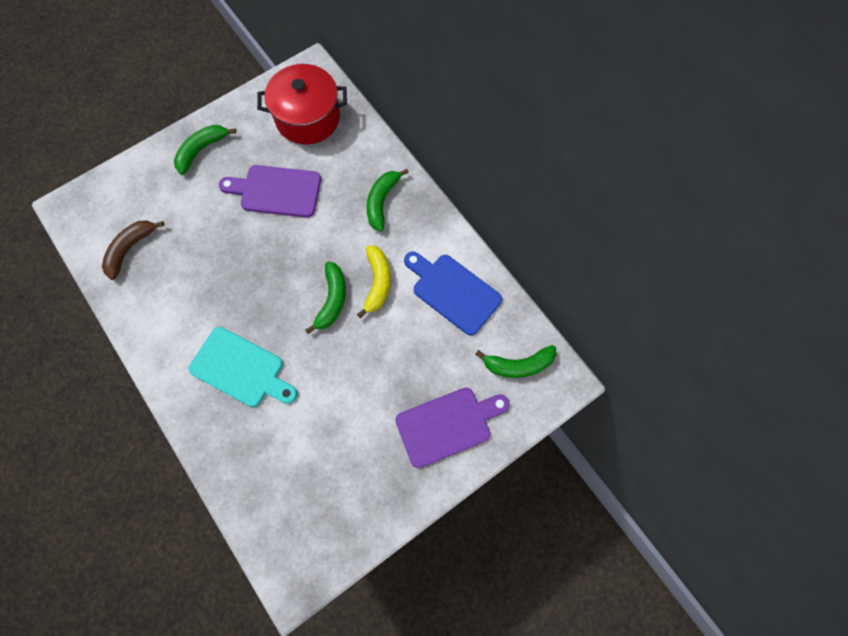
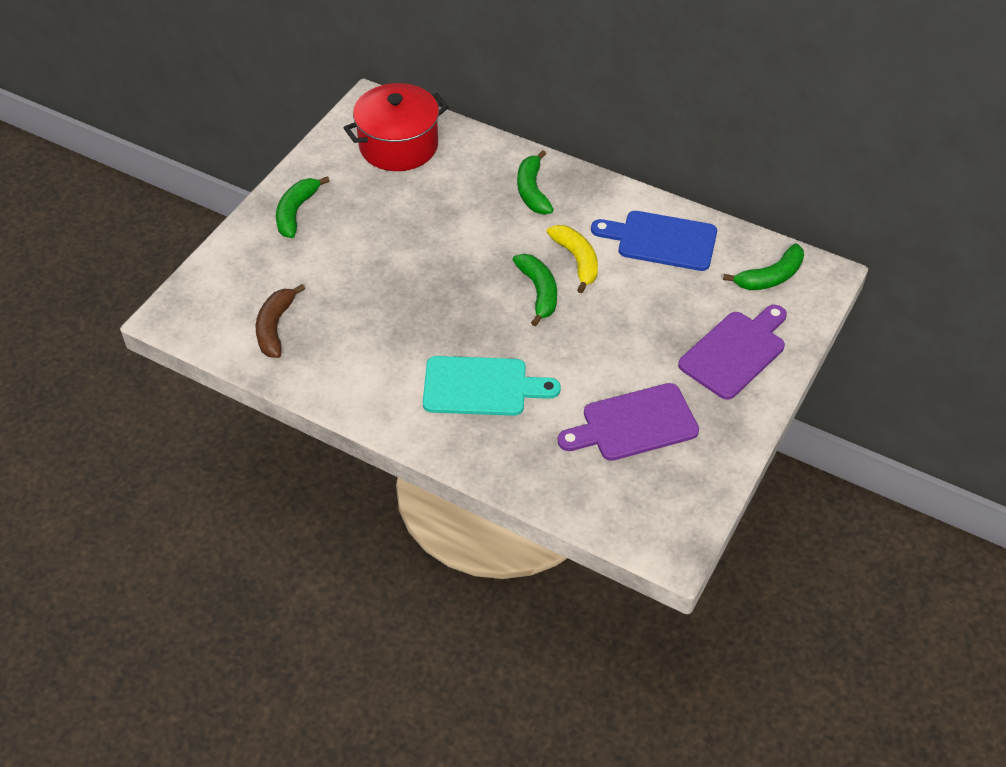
camera: 25 degrees left, 20 degrees down
purple cutting board [219,165,321,218] -> purple cutting board moved to [557,383,699,461]

